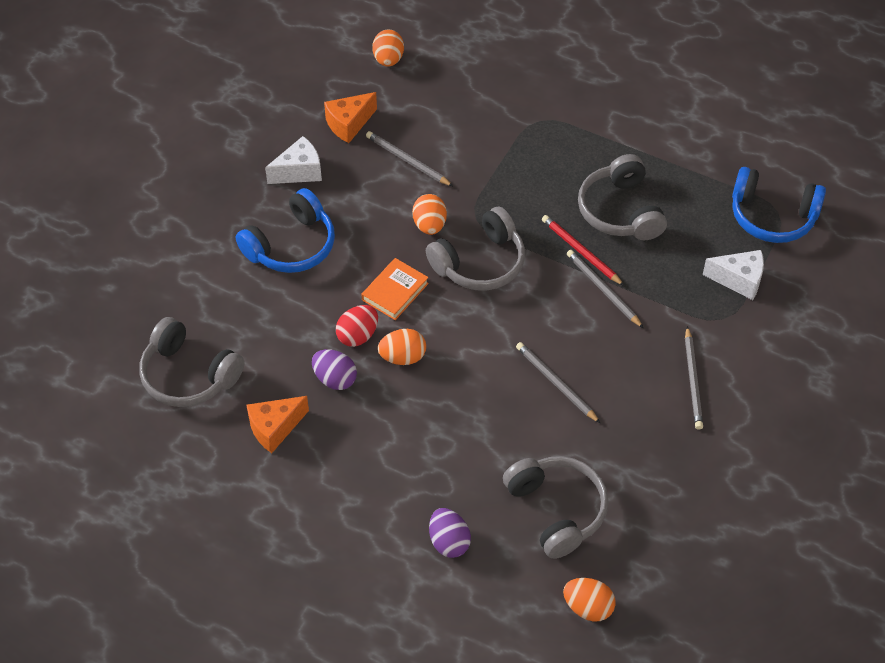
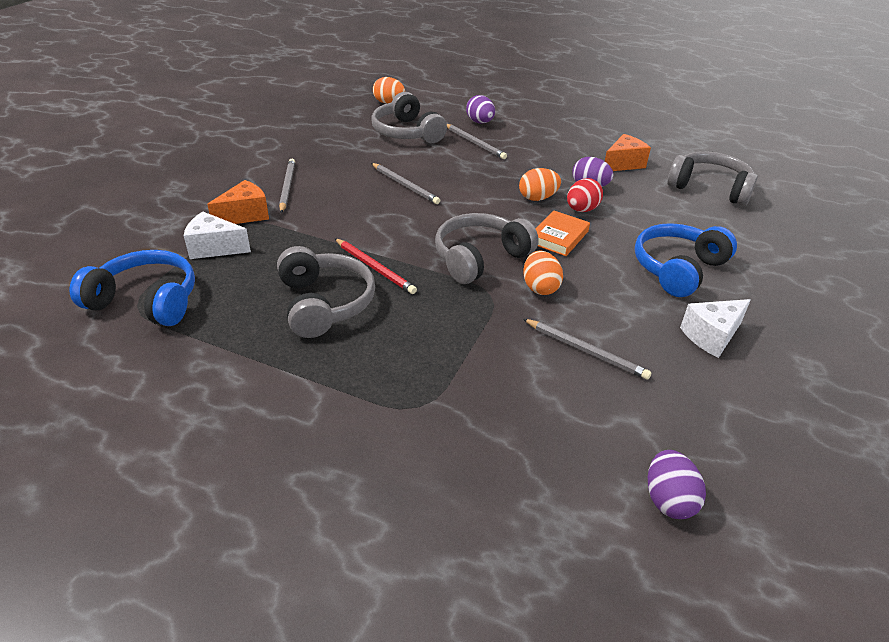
camera: 175 degrees right, 15 degrees down
orange cheese [324,92,377,143] -> orange cheese moved to [207,180,269,224]
orange egg [372,29,404,67] -> purple egg [648,450,706,519]
grey pencil [567,250,644,328] -> grey pencil moved to [447,124,507,159]

